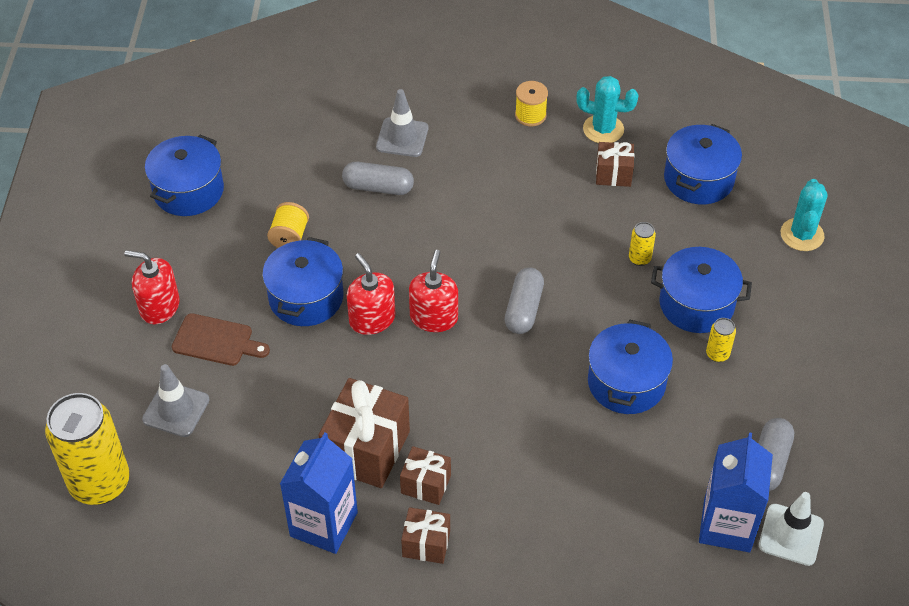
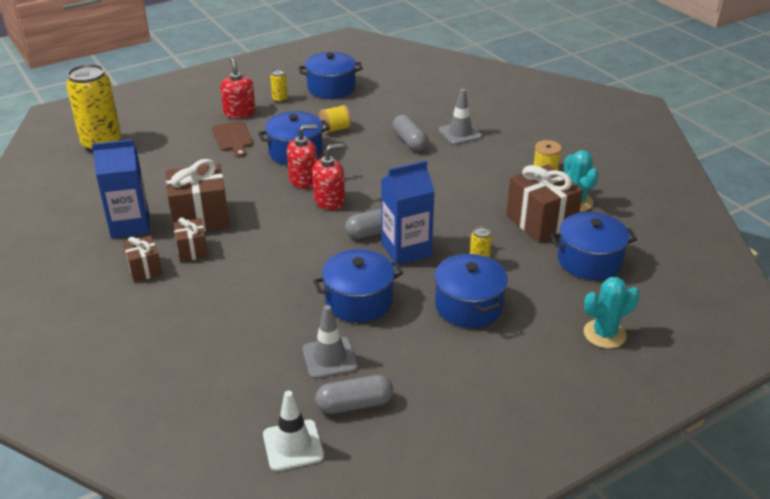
camera: 55 degrees right, 15 degrees down
grey traffic cone [142,364,209,437] -> grey traffic cone moved to [302,305,358,379]
red soap dispenser [347,253,396,335] -> red soap dispenser turned 45 degrees clockwise [287,124,318,189]
brown gift [596,142,634,187] -> brown gift [506,164,583,243], size x1.81
blue carton [699,432,773,552] -> blue carton moved to [381,161,435,265]
yellow can [706,318,736,362] -> yellow can moved to [270,69,288,103]

